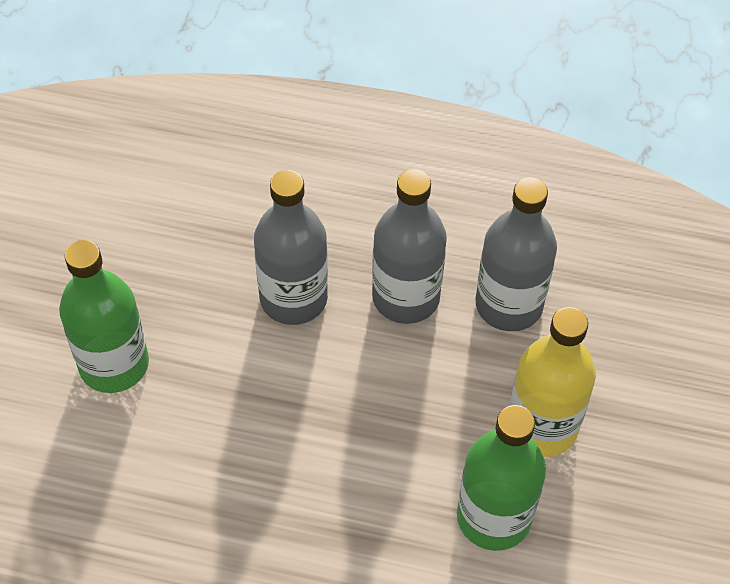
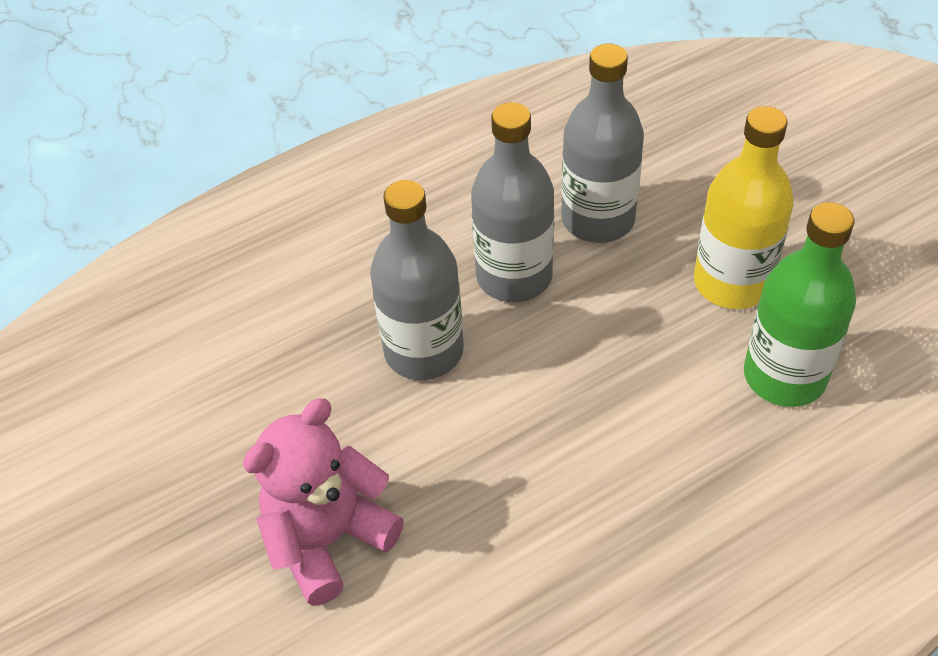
camera: 40 degrees left, 5 degrees down
green bottle [59,240,149,393] -> pink teddy bear [243,398,404,606]

